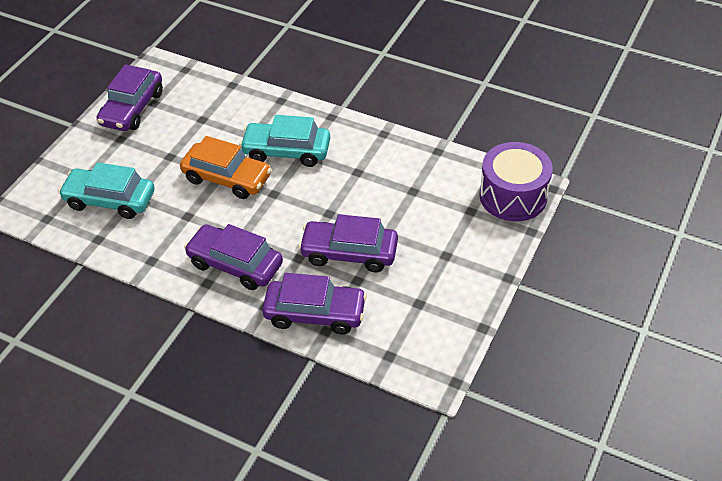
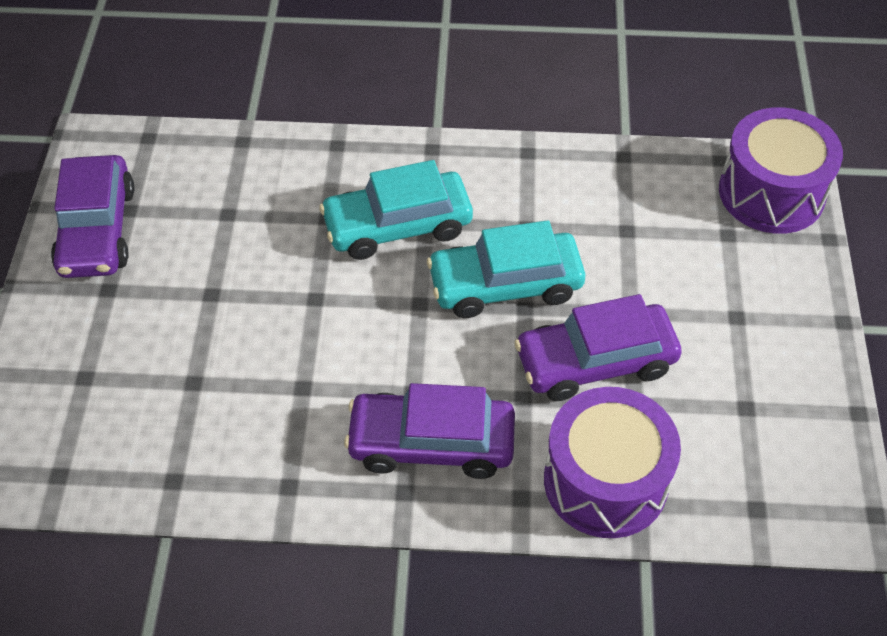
camera: 25 degrees left, 5 degrees up
turquoise car [58,162,155,219] -> turquoise car moved to [427,220,585,318]
orange car [180,136,272,199] -> none
purple car [262,273,367,335] -> purple drum [544,387,681,538]

